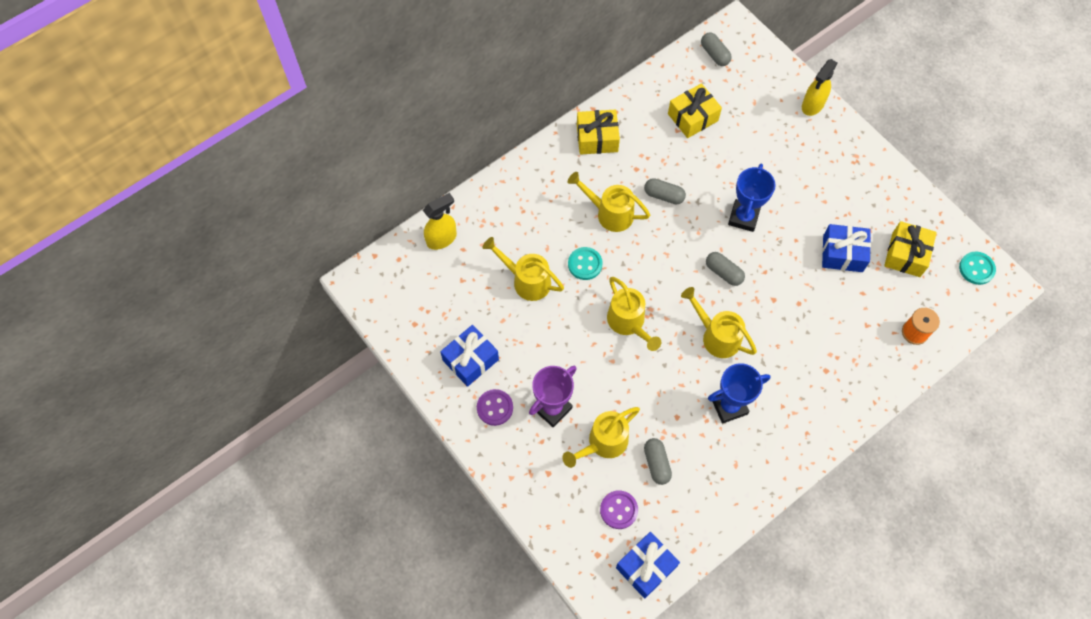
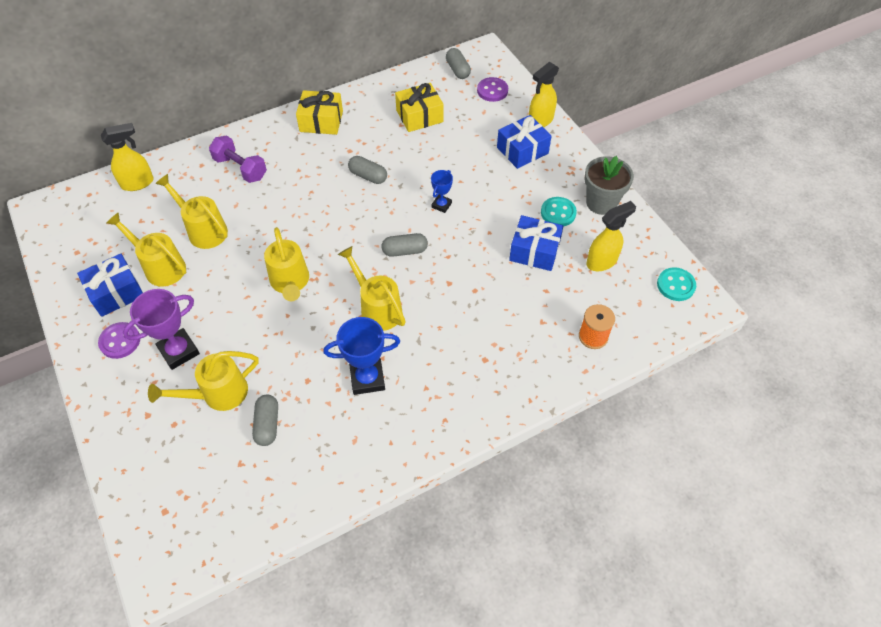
camera: 10 degrees right, 10 degrees down
yellow watering can [568,172,650,232] -> yellow watering can moved to [106,212,186,287]
turquoise button [568,247,603,280] -> turquoise button moved to [541,197,577,227]
purple button [600,490,638,529] -> purple button moved to [477,77,508,102]
blue gift [616,532,680,599] -> blue gift moved to [497,115,552,169]
grey capsule [706,252,745,286] -> grey capsule turned 60 degrees counterclockwise [381,233,428,257]
blue trophy [728,164,776,232] -> blue trophy [431,170,453,213], size x0.56
yellow gift [884,221,937,277] -> yellow spray bottle [586,201,636,271]
none -> purple dumbbell [209,136,267,183]
none -> grey flower pot [584,156,634,215]

